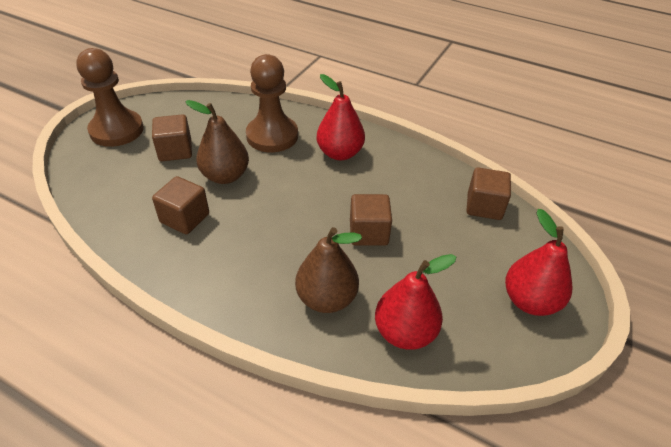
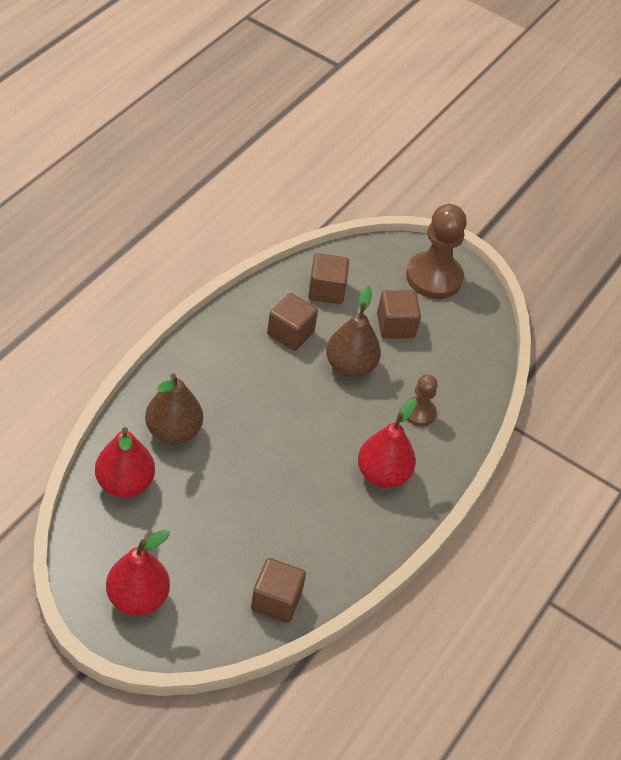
camera: 90 degrees right, 5 degrees up
brown pawn [246,54,298,152] -> brown pawn [406,375,438,426], size x0.54
brown cube [350,194,392,246] -> brown cube moved to [308,253,349,304]

